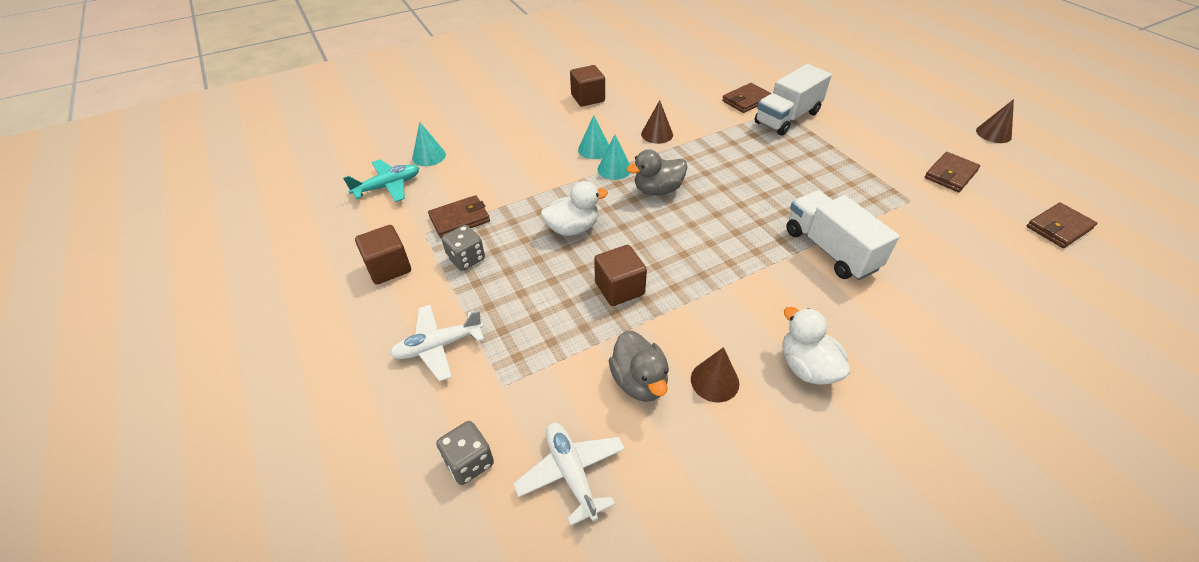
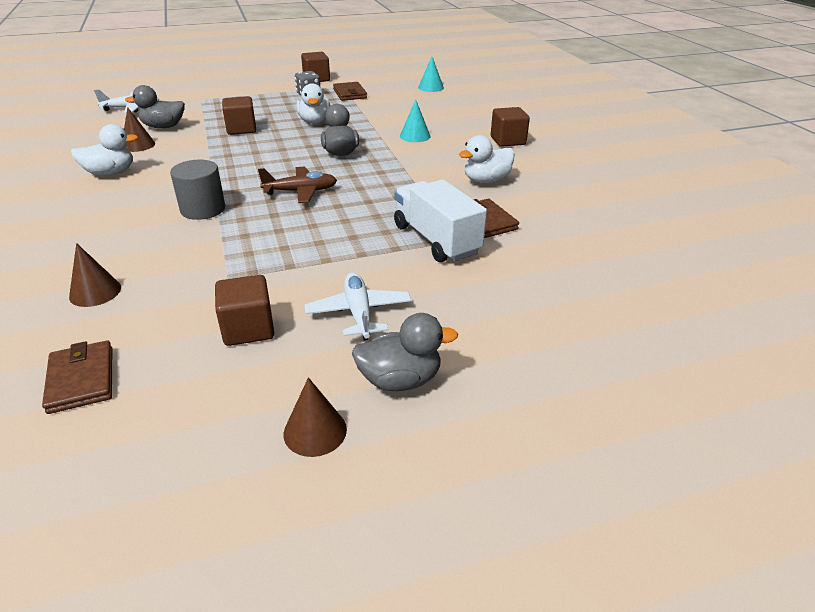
camera: 100 degrees right, 10 degrees down
turquoise plane [343,159,419,202] -> none
white plane [390,305,484,382] -> white plane moved to [304,272,412,341]
grey dice [436,421,494,485] -> none
turquoise cone [597,135,630,180] -> none
brown cone [641,100,673,144] -> brown cone moved to [69,243,121,307]
white truck [786,191,900,280] -> grey cylinder [170,160,225,220]
brown wallet [924,152,980,192] -> brown cube [215,275,274,346]
none -> brown plane [258,167,337,203]
none -> grey duck [352,313,458,391]
none -> white duck [459,135,515,184]

